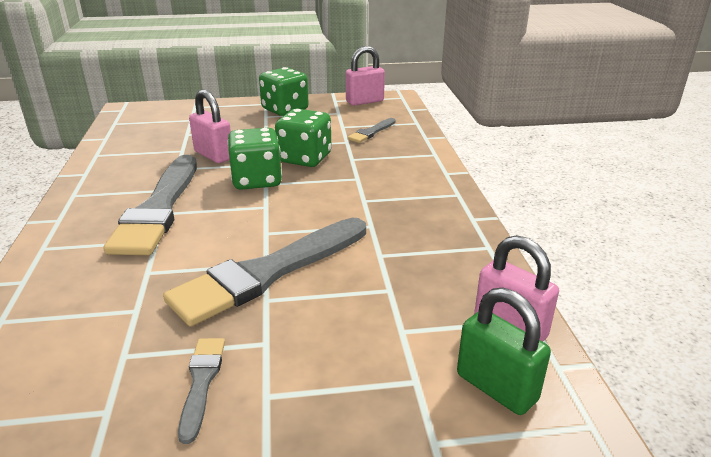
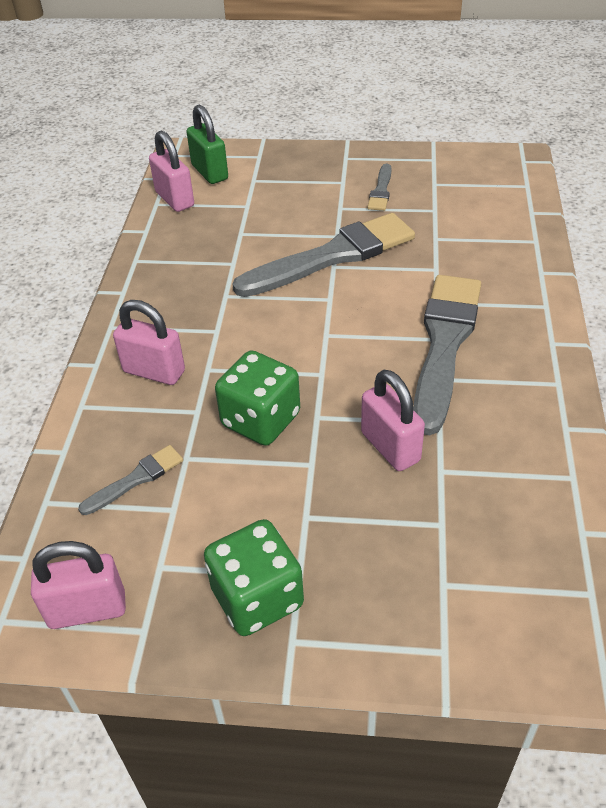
camera: 165 degrees left, 15 degrees up
green dice [227,128,282,190] -> none
none -> pink padlock [113,300,185,385]

